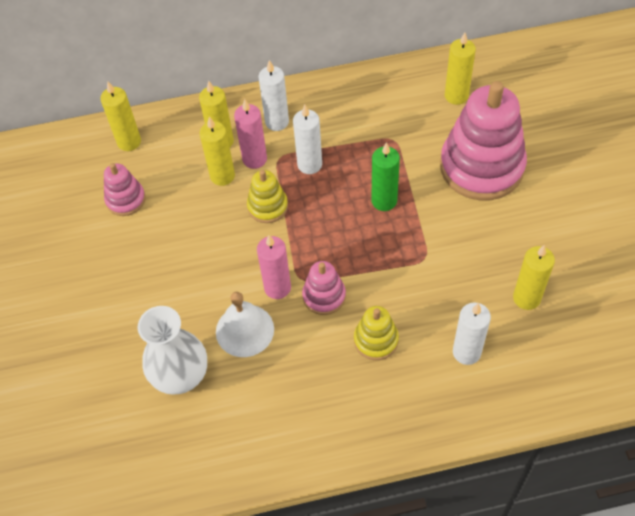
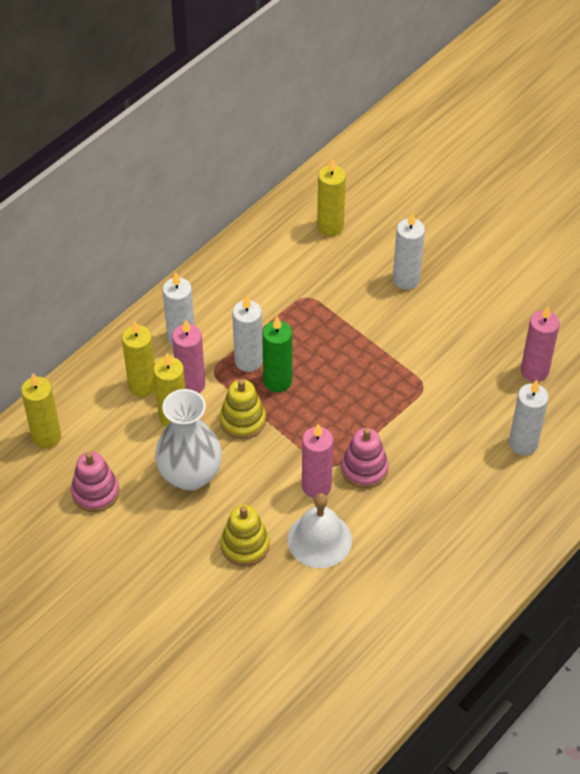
camera: 40 degrees left, 5 degrees down
white vase [138,306,207,395] -> white vase moved to [155,389,222,491]
yellow stacking toy [354,306,399,360] -> yellow stacking toy moved to [221,505,269,566]
green candle [371,142,400,211] -> green candle moved to [262,316,292,393]
pink stacking toy [440,81,527,200] -> white candle [393,212,425,290]
yellow candle [513,245,555,310] -> pink candle [521,306,560,382]

